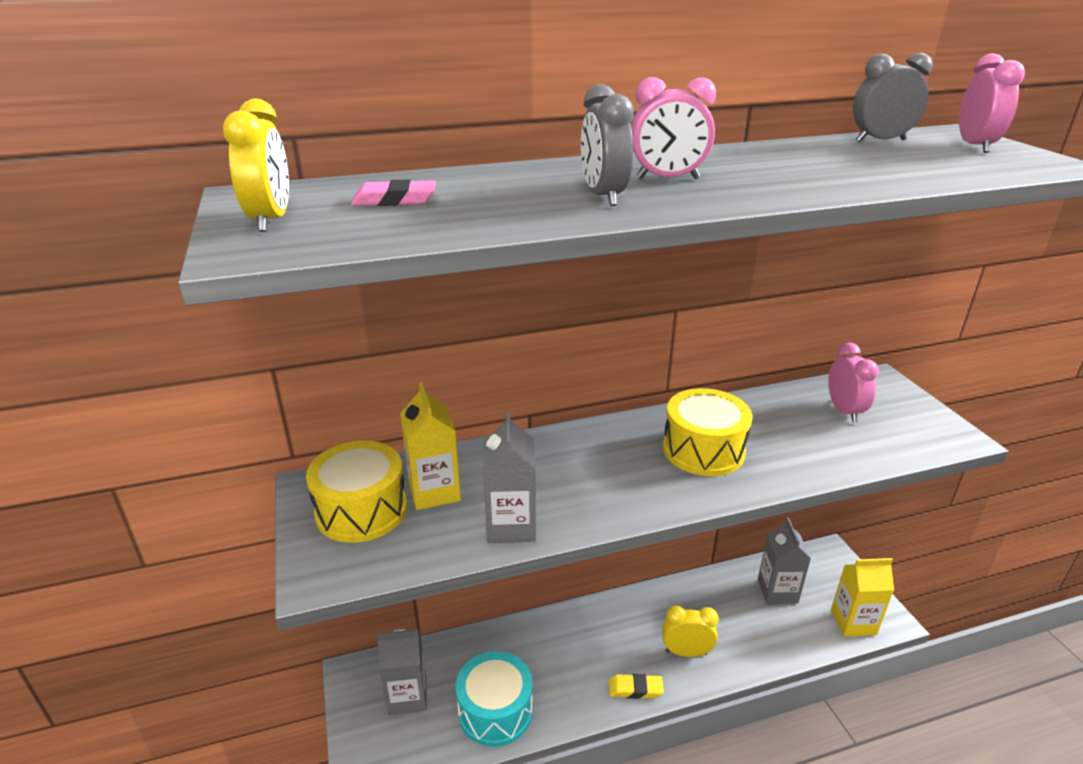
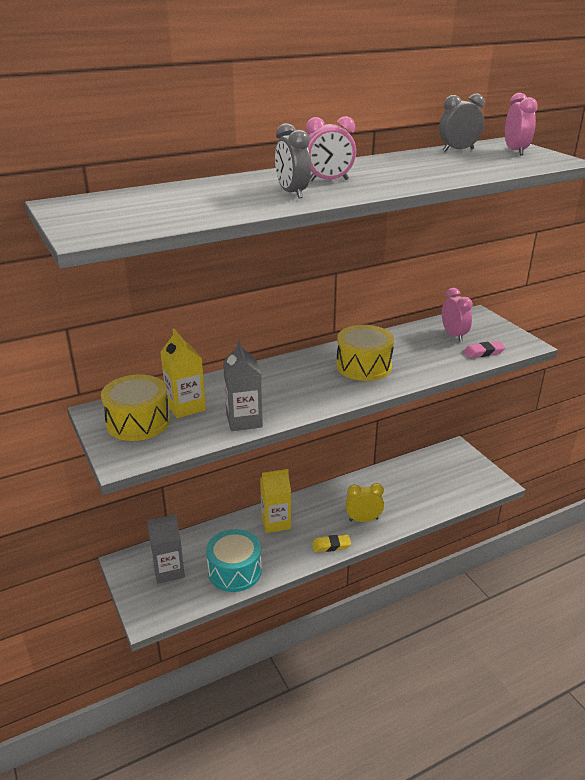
camera: 10 degrees left, 0 degrees up
yellow clock [223,98,289,232] -> none
pink eraser [351,179,436,206] -> pink eraser moved to [463,341,506,358]
grey carton [758,518,811,604] -> none
yellow carton [831,558,894,637] -> yellow carton moved to [260,469,291,533]

